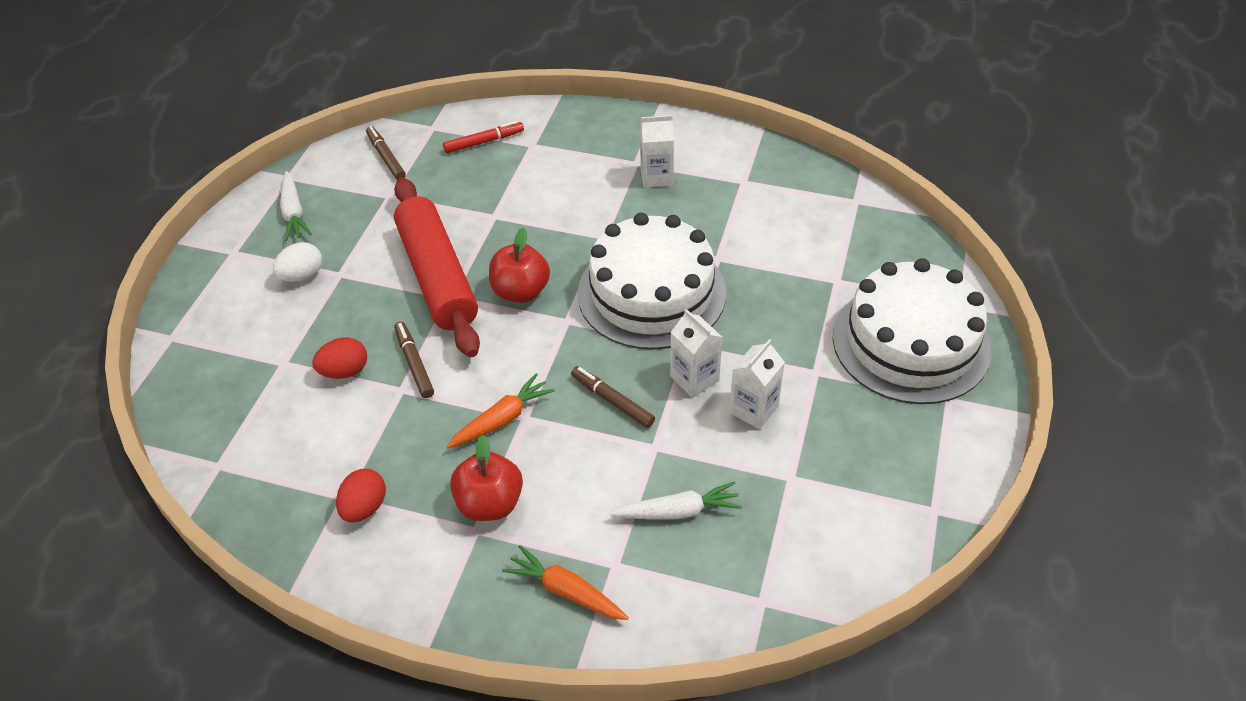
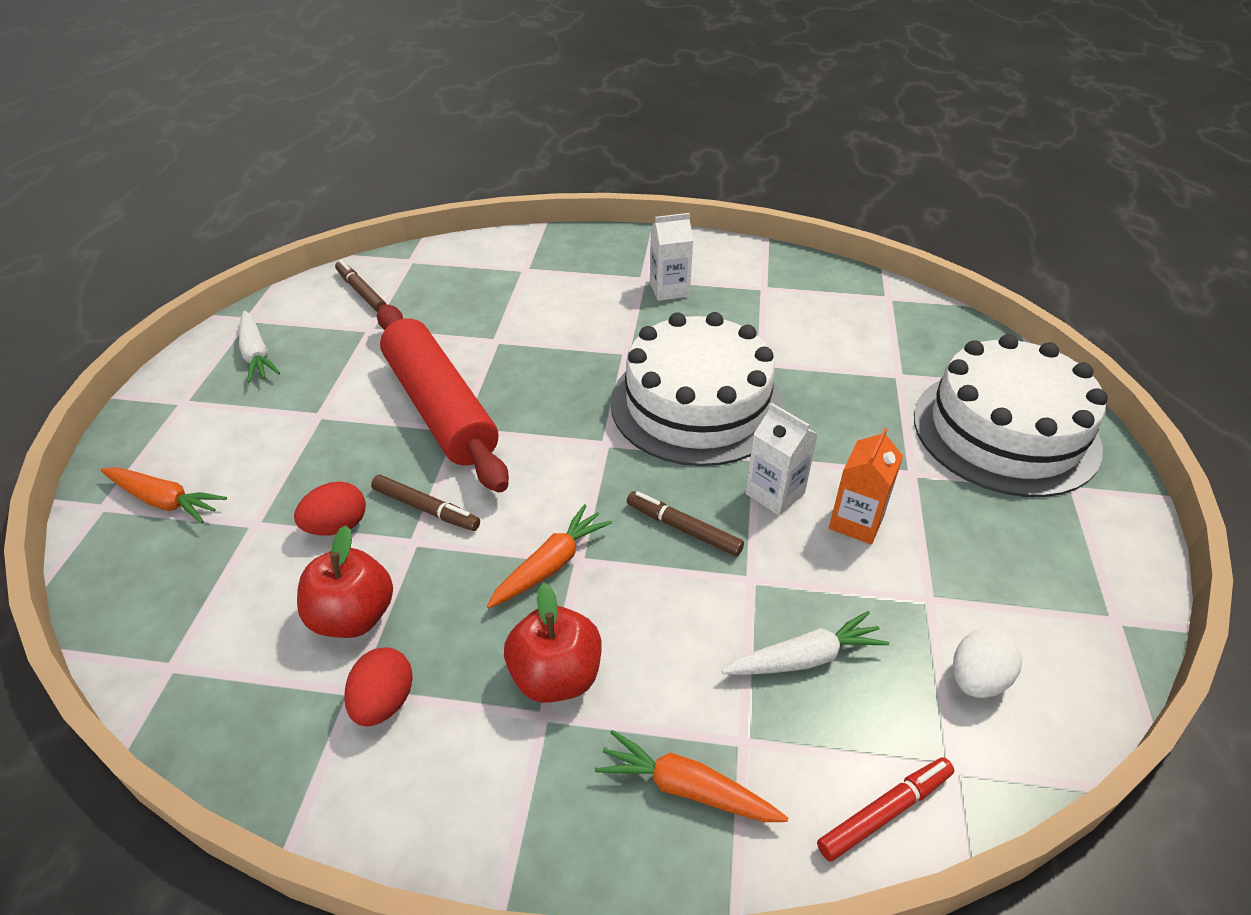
camera: 10 degrees left, 5 degrees down
white egg [273,242,322,282] -> white egg moved to [953,628,1022,698]
brown marker [394,322,434,398] -> brown marker turned 150 degrees clockwise [371,475,480,531]
red marker [443,121,524,153] -> red marker moved to [817,757,954,862]
red apple [489,228,550,303] -> red apple moved to [297,525,393,638]
white carton [729,339,785,429] -> orange carton [829,428,903,545]
none -> orange carrot [101,467,227,524]

